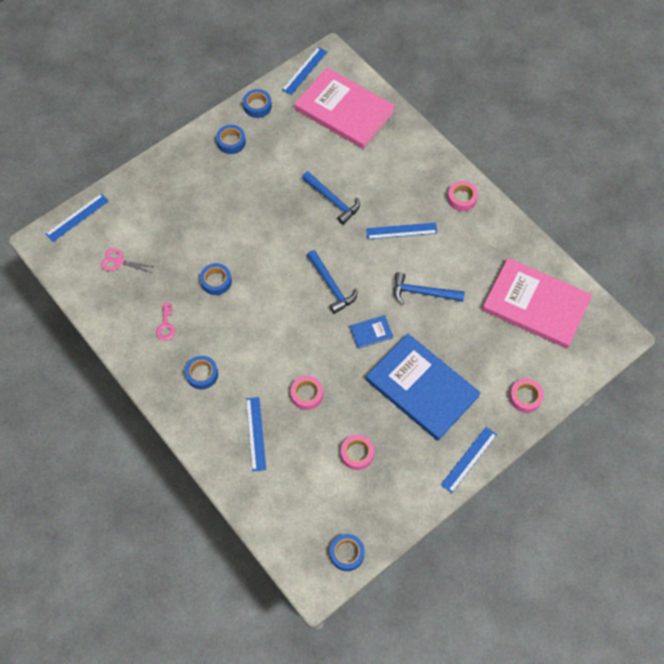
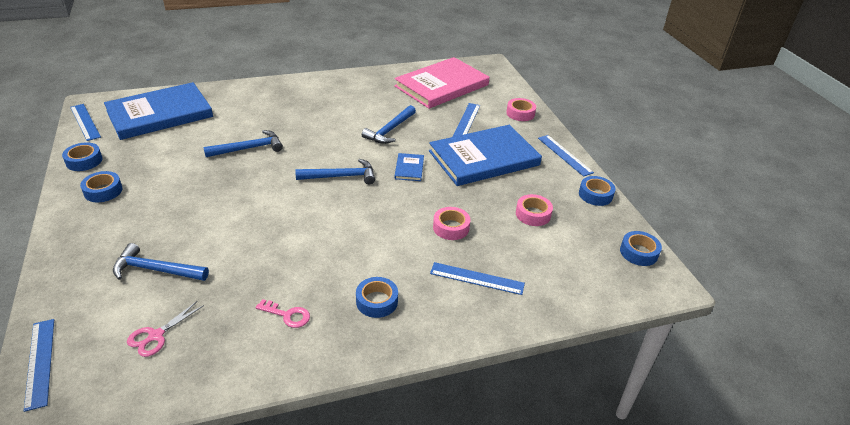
camera: 70 degrees left, 25 degrees down
blue tape [200,263,232,295] -> blue tape moved to [579,176,615,206]
pink book [295,68,395,149] -> blue book [104,82,213,140]
blue ruler [366,223,437,239] -> blue ruler moved to [452,103,480,137]
pink tape [447,181,478,211] -> none
none -> blue hammer [113,243,209,281]

